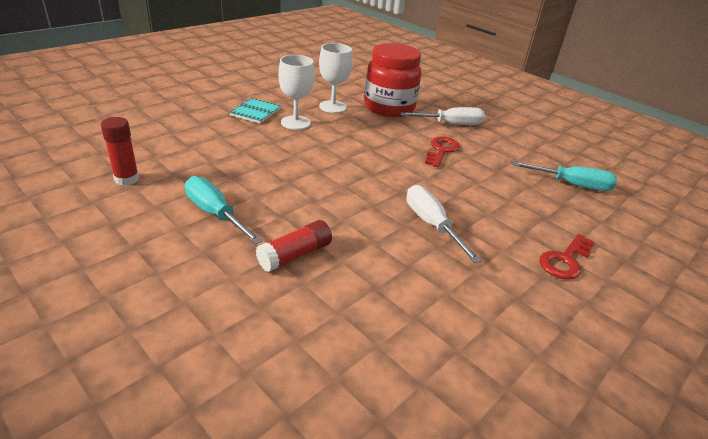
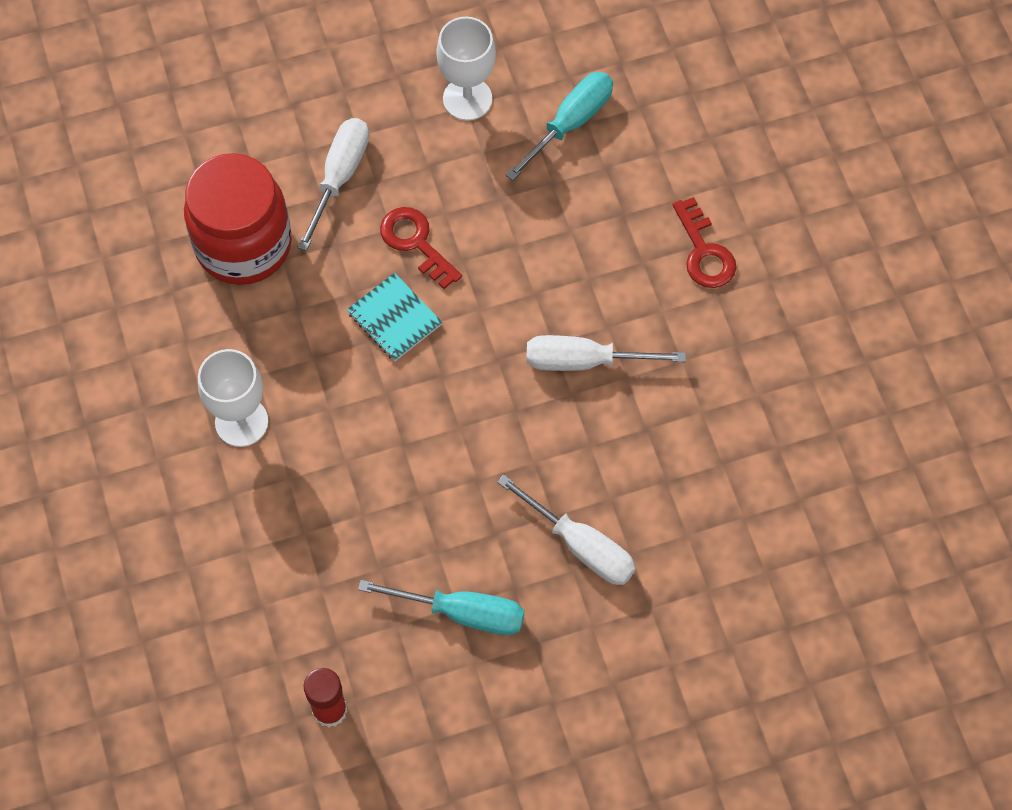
camera: 60 degrees left, 30 degrees up
turquoise screwdriver [185,176,263,244] -> turquoise screwdriver turned 150 degrees counterclockwise [358,580,524,635]
turquoise notebook [229,98,281,123] -> turquoise notebook moved to [347,273,442,361]
red glue stick [256,220,332,272] -> white screwdriver [497,474,636,585]
white goblet [319,43,353,113] -> white goblet moved to [436,17,496,121]

